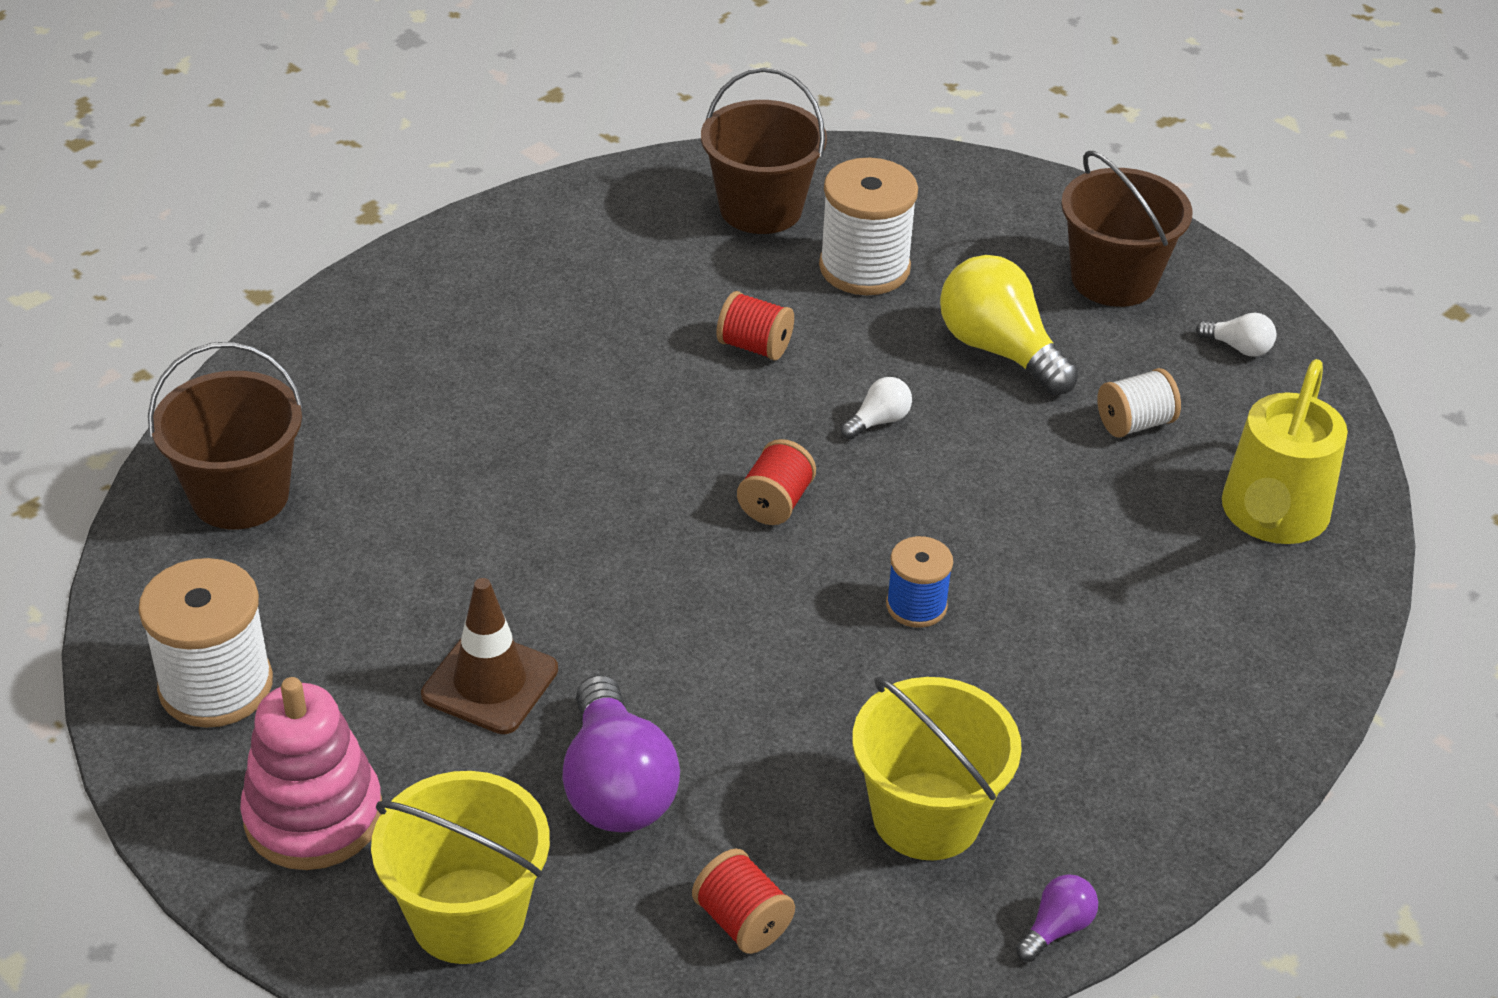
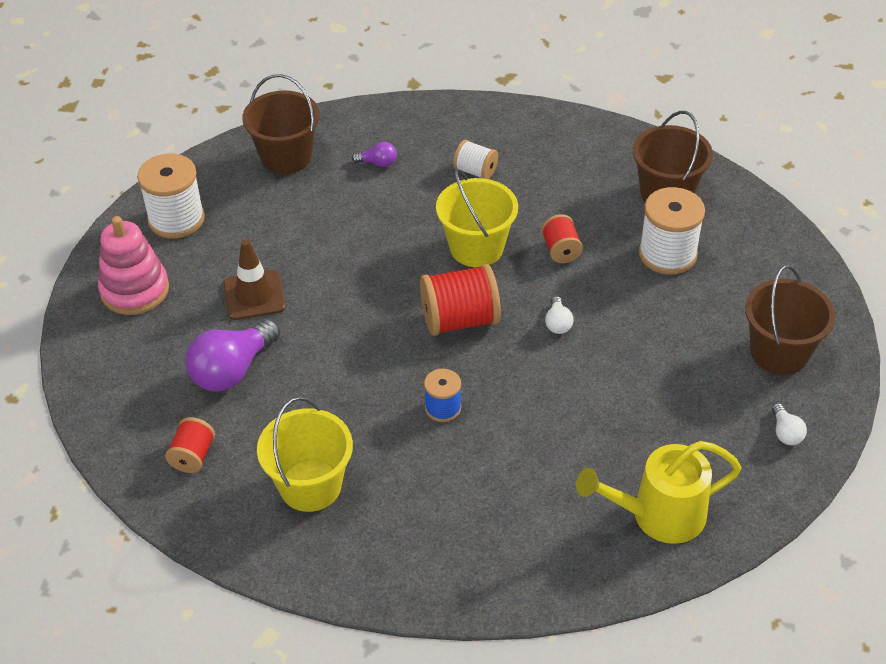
camera: 55 degrees right, 5 degrees up
yellow bucket [371,771,550,964] -> yellow bucket moved to [436,168,518,267]
red spool [737,439,816,525] -> red spool [420,264,501,336], size x1.75
white light bulb [841,377,912,439] -> white light bulb turned 75 degrees clockwise [545,296,574,334]
yellow light bulb [940,255,1078,395] -> none
purple light bulb [1016,874,1098,962] -> purple light bulb moved to [352,142,397,167]
white spool [1097,368,1181,438] -> white spool moved to [453,140,498,179]

